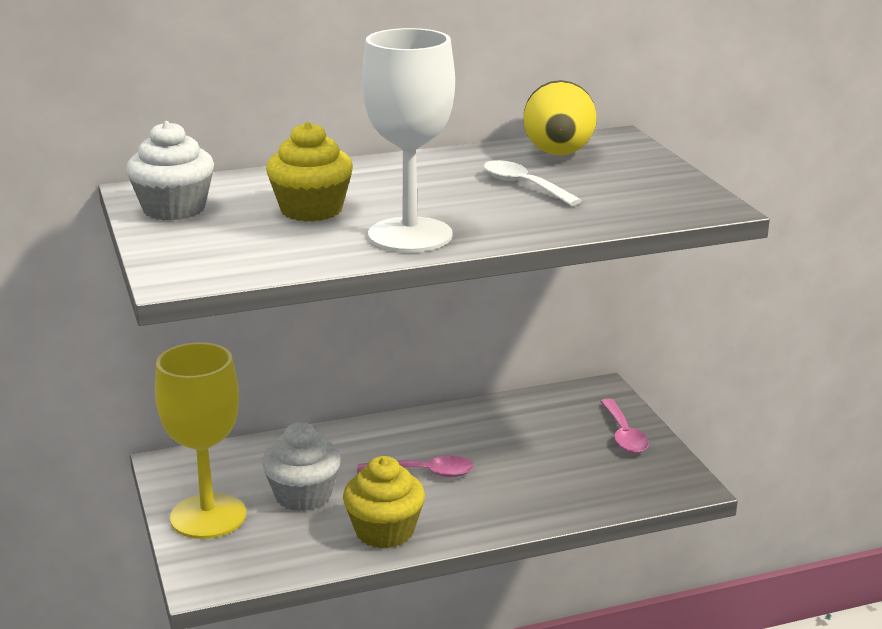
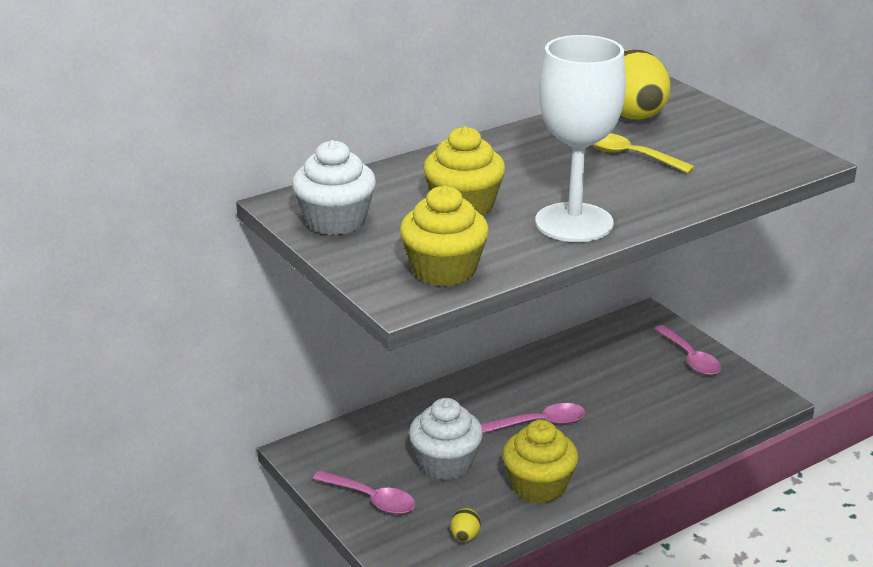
camera: 15 degrees left, 5 degrees up
yellow goblet [155,342,246,539] -> pink spoon [313,470,415,514]
white spoon [484,160,582,206] -> yellow spoon [592,133,695,173]
none -> yellow cupcake [400,186,489,286]
none -> yellow egg [451,508,481,542]

